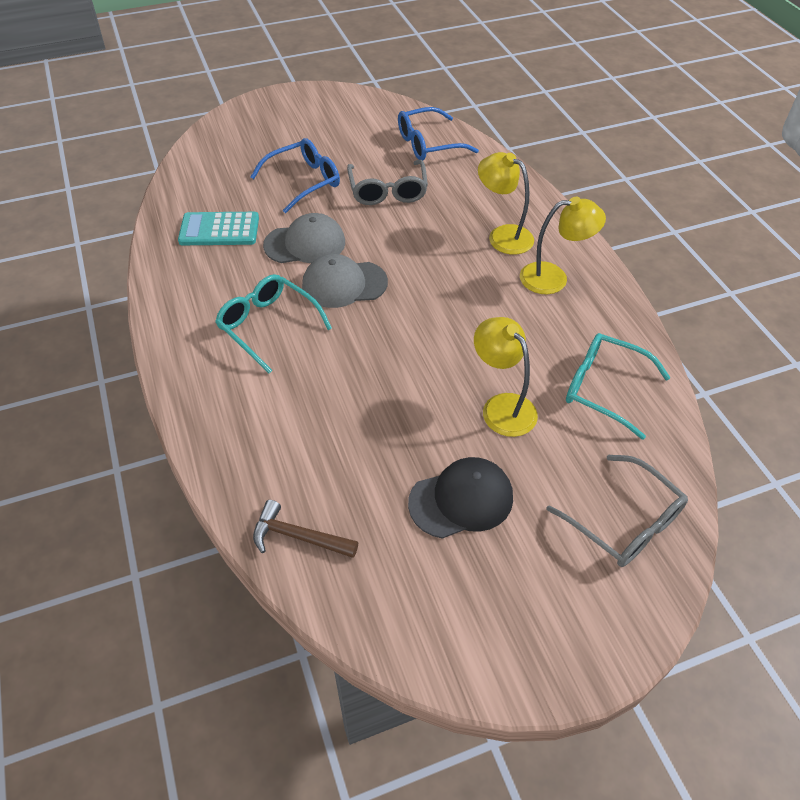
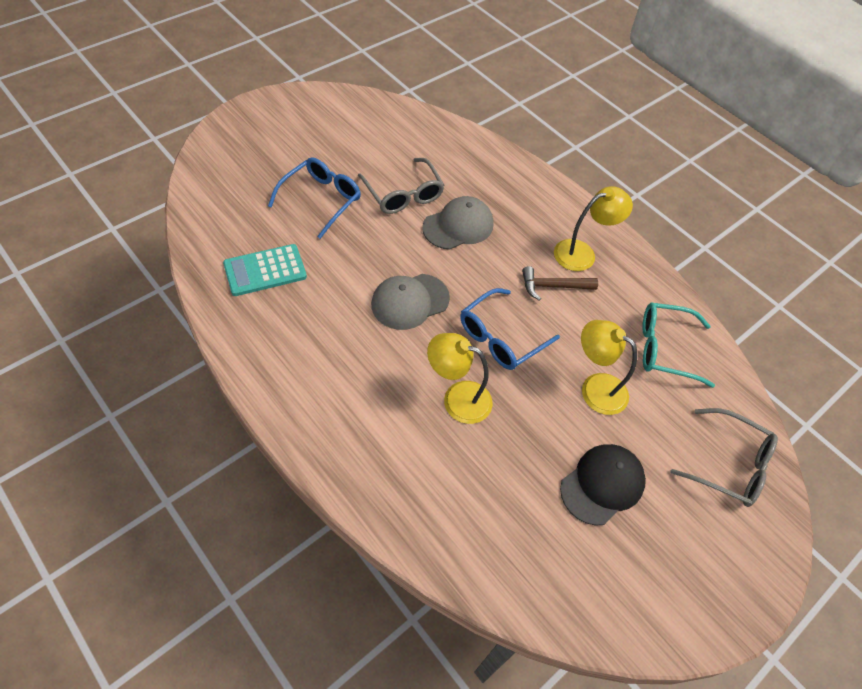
camera: 25 degrees left, 5 degrees up
turquoise glasses [215,274,332,373] -> none
brown hammer [253,500,358,558] -> brown hammer moved to [522,266,598,301]
grey cap [263,213,345,263] -> grey cap moved to [422,196,493,250]
blue glasses [398,107,479,161] -> blue glasses moved to [460,288,560,370]
yellow lamp [478,152,534,255] -> yellow lamp moved to [427,333,493,424]

